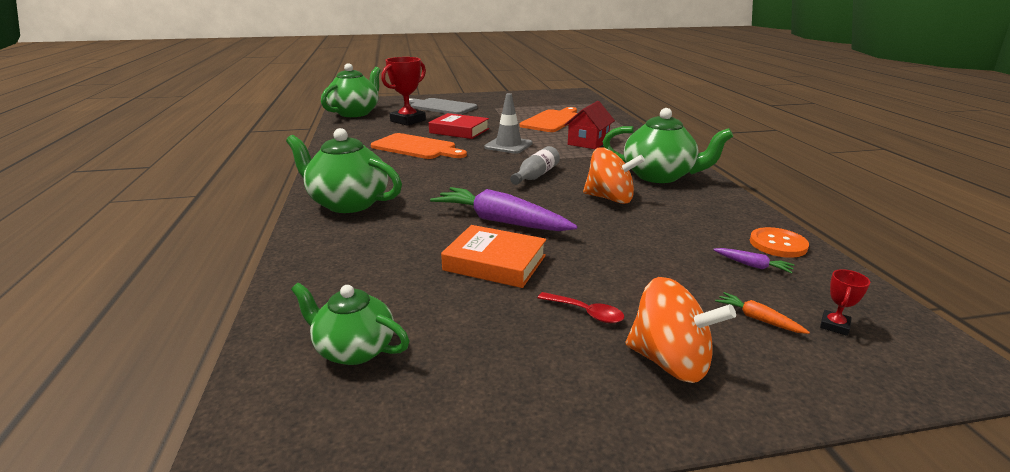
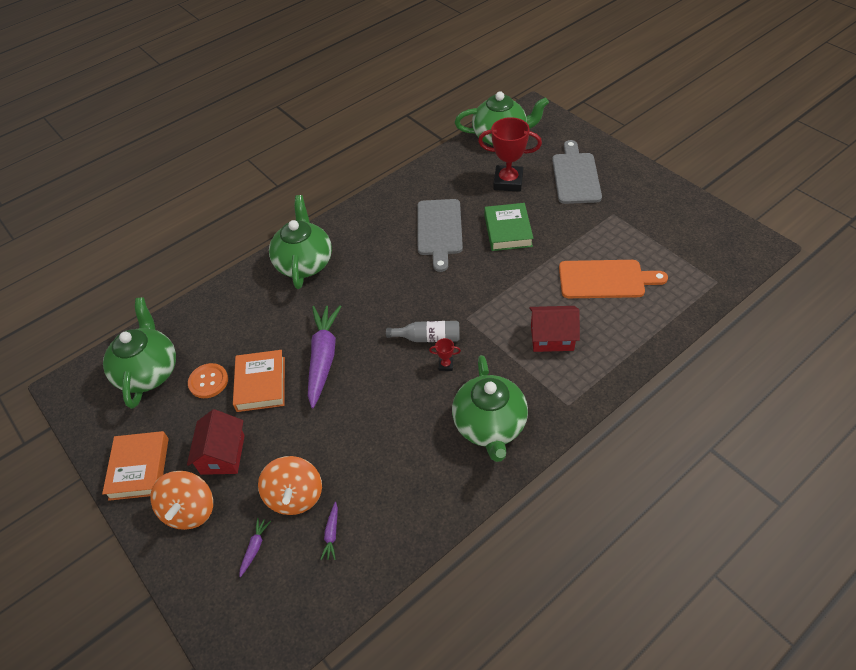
camera: 65 degrees right, 25 degrees up
green teapot [291,283,409,365] -> green teapot [103,298,176,409], size x1.61
orange cutting board [371,133,467,159] -> grey cutting board [417,199,463,272]
red book [429,113,489,139] -> green book [484,203,534,251]
grey traffic cone [484,93,532,154] -> none
red spoon [538,292,625,323] -> red house [187,409,245,475]
orange spinning top [583,147,645,204] -> orange spinning top moved to [258,456,322,515]
orange carrot [715,292,810,334] -> purple carrot [239,518,271,577]
orange button [750,227,809,258] -> orange button moved to [188,363,228,398]
red trophy [820,269,870,336] -> red trophy moved to [429,338,461,371]
none -> orange book [102,431,169,501]

